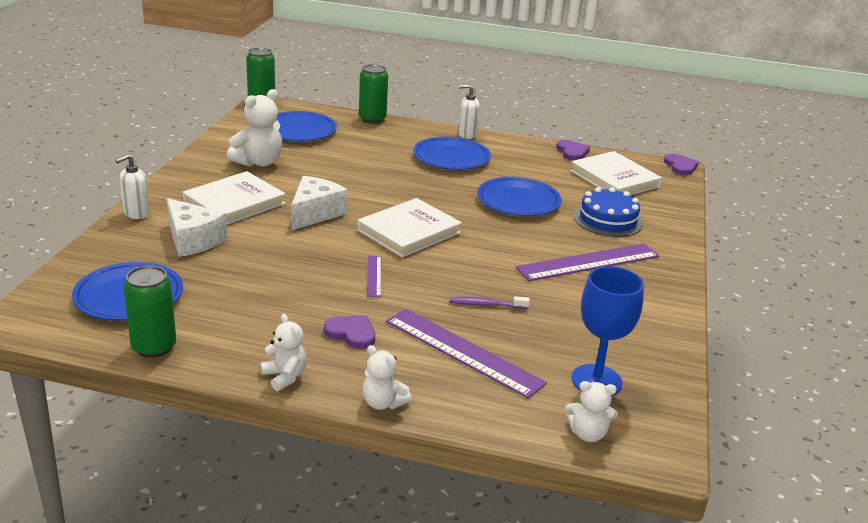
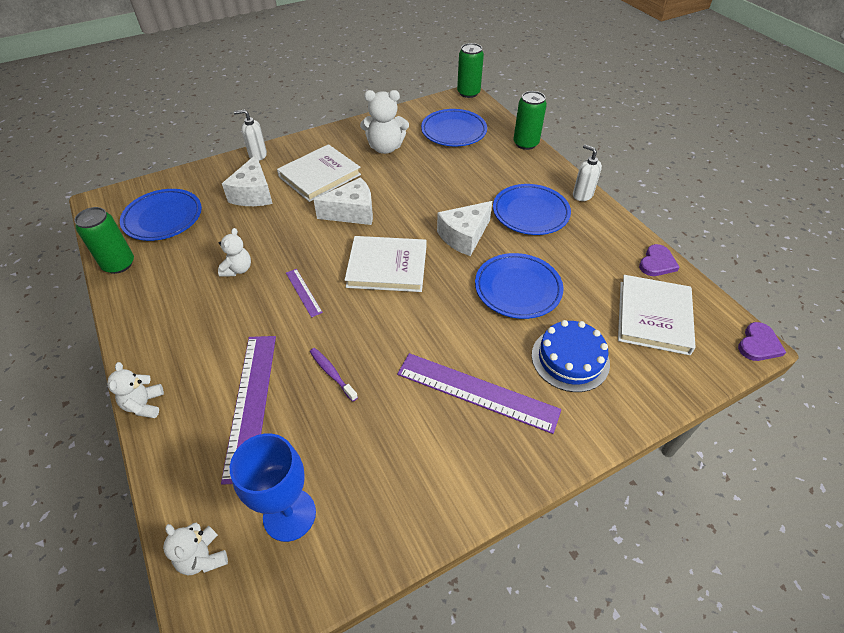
camera: 50 degrees right, 20 degrees up
white book [182,171,286,225] -> white book turned 45 degrees counterclockwise [277,144,361,202]
white teddy bear [260,314,307,391] -> white teddy bear moved to [218,228,251,277]
purple heart [324,315,375,349] -> none
purple ruler [367,256,381,297] -> purple ruler turned 75 degrees counterclockwise [286,269,323,318]
none -> white cheese [437,201,492,256]

